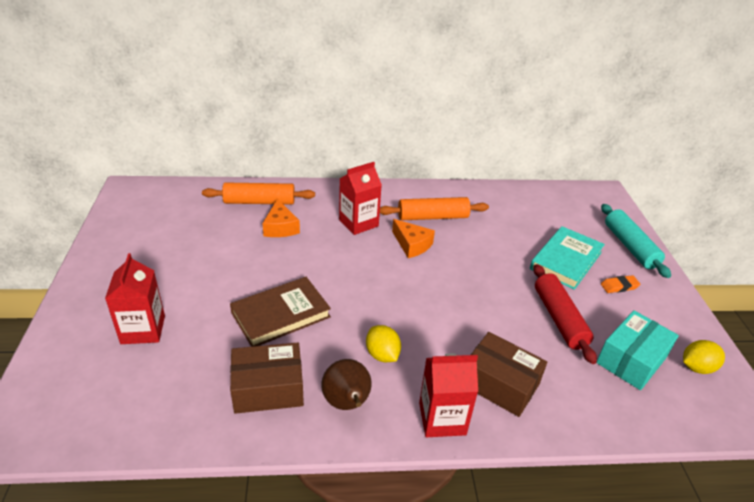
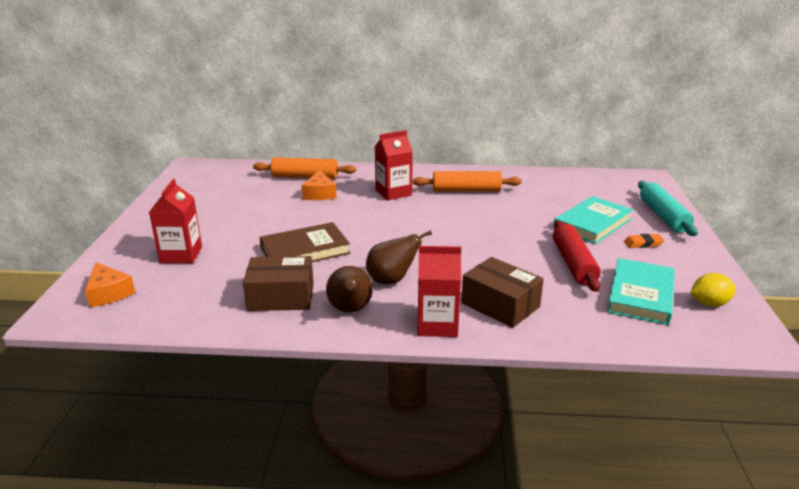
camera: 10 degrees right, 10 degrees down
yellow lemon [366,325,401,362] -> brown pear [366,230,432,284]
orange cheese [392,219,435,258] -> orange cheese moved to [85,262,135,307]
turquoise box [597,310,679,390] -> turquoise book [607,258,675,325]

